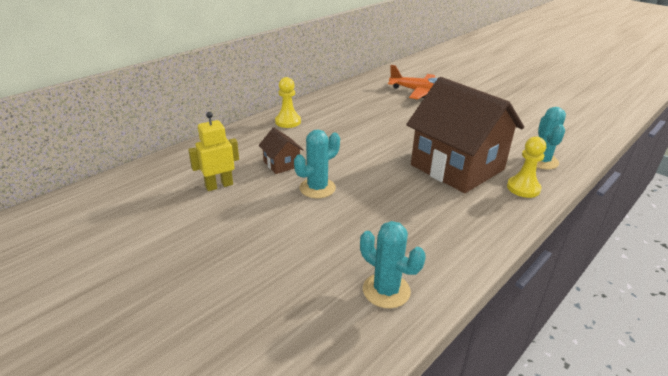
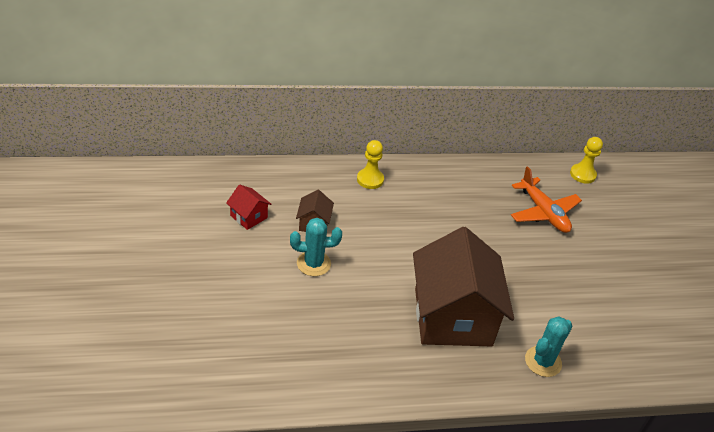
camera: 35 degrees right, 10 degrees up
yellow robot [188,112,239,191] -> red house [226,184,272,230]
turquoise cactus [360,221,426,308] -> none
yellow pawn [507,136,546,198] -> yellow pawn moved to [570,137,603,184]

